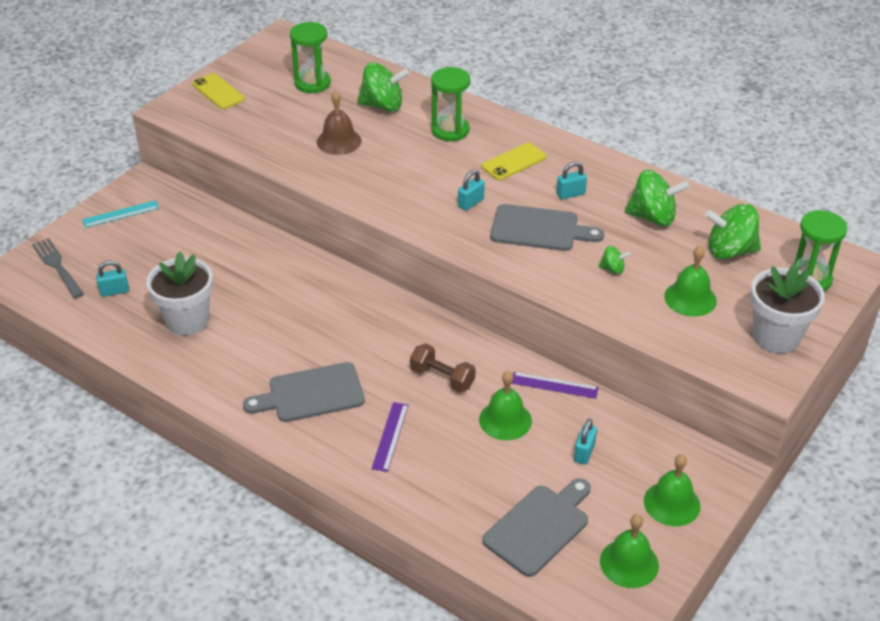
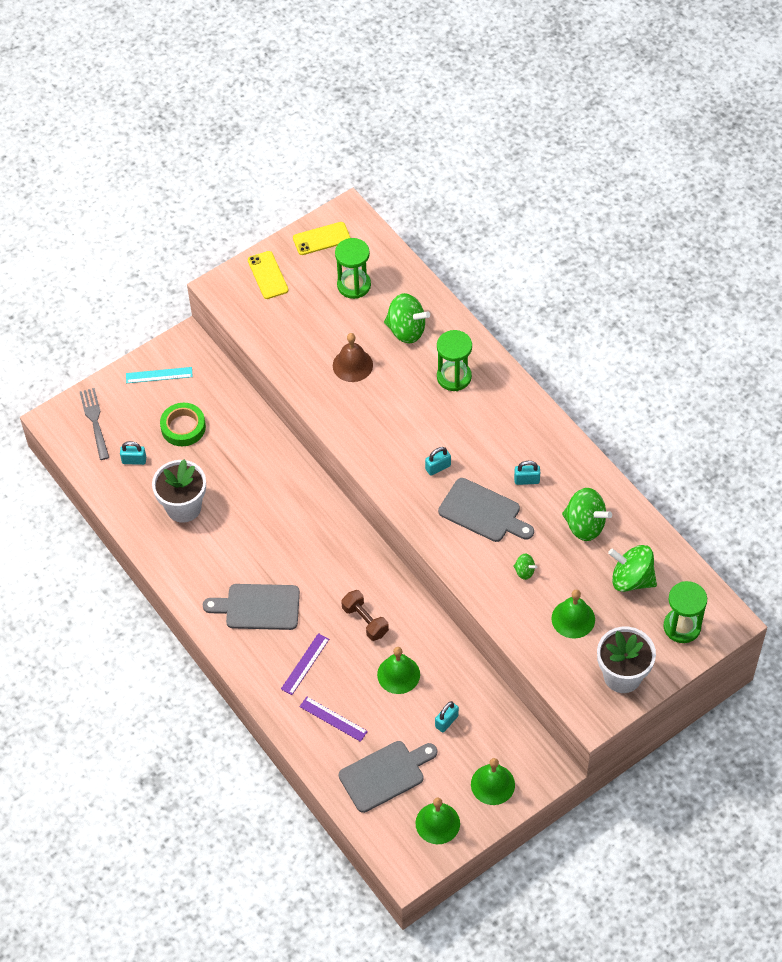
camera: 20 degrees right, 15 degrees up
yellow phone [482,143,546,180] -> yellow phone moved to [293,222,351,255]
purple ruler [511,372,599,399] -> purple ruler moved to [299,697,368,742]
none -> green tape [160,403,206,446]

